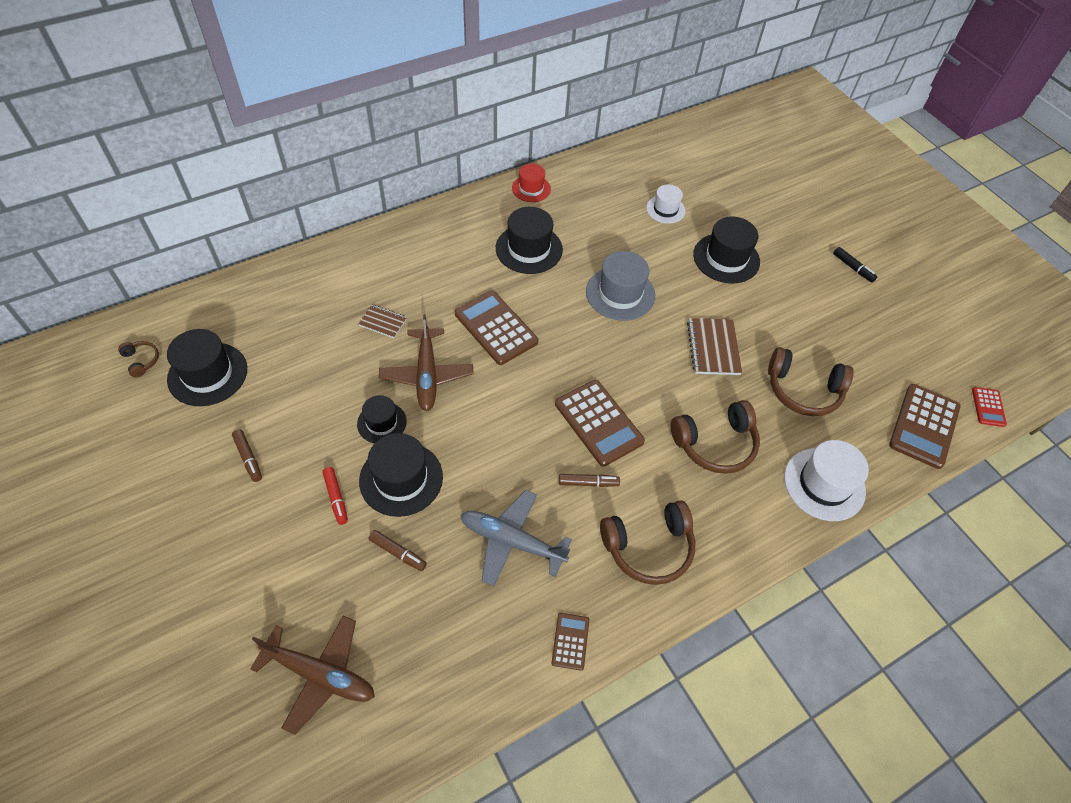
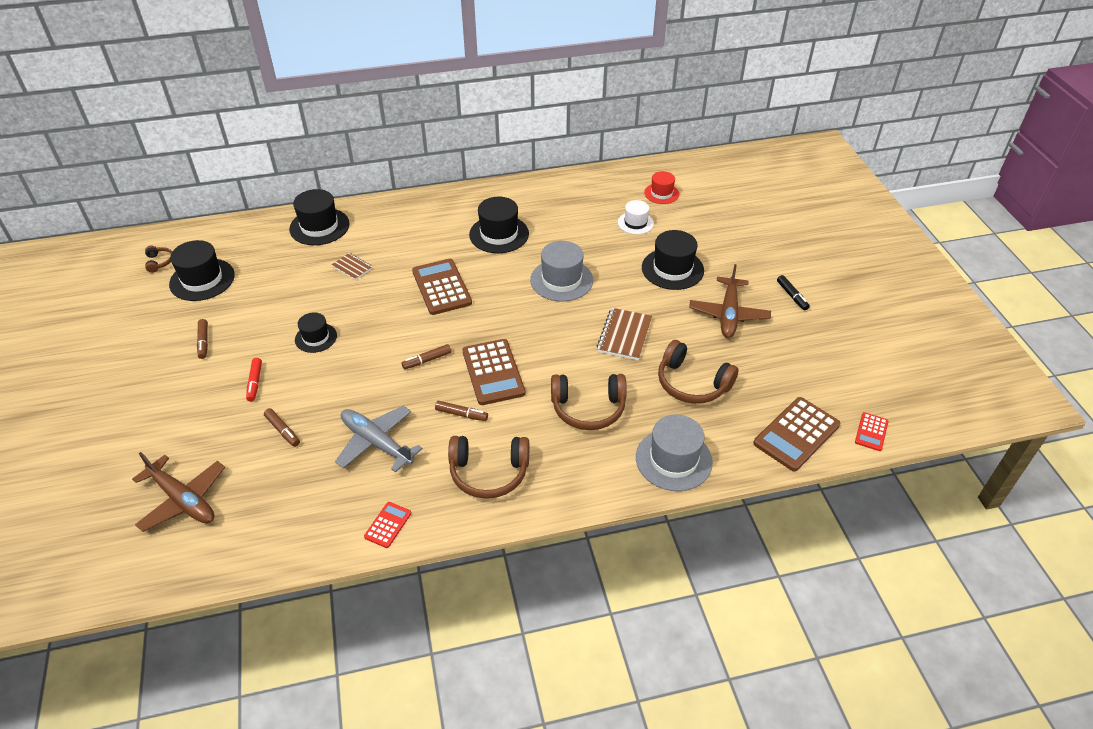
camera: 20 degrees right, 10 degrees down
black hat [359,433,443,517] -> black hat moved to [289,189,349,245]
brown plane [379,314,473,411] -> brown plane moved to [689,264,771,338]
red hat [512,164,551,202] -> red hat moved to [644,171,679,204]
brown calculator [551,613,589,671] -> red calculator [364,502,411,548]
white hat [784,440,869,521] -> grey hat [636,414,713,491]
none -> brown marker [401,344,451,369]

